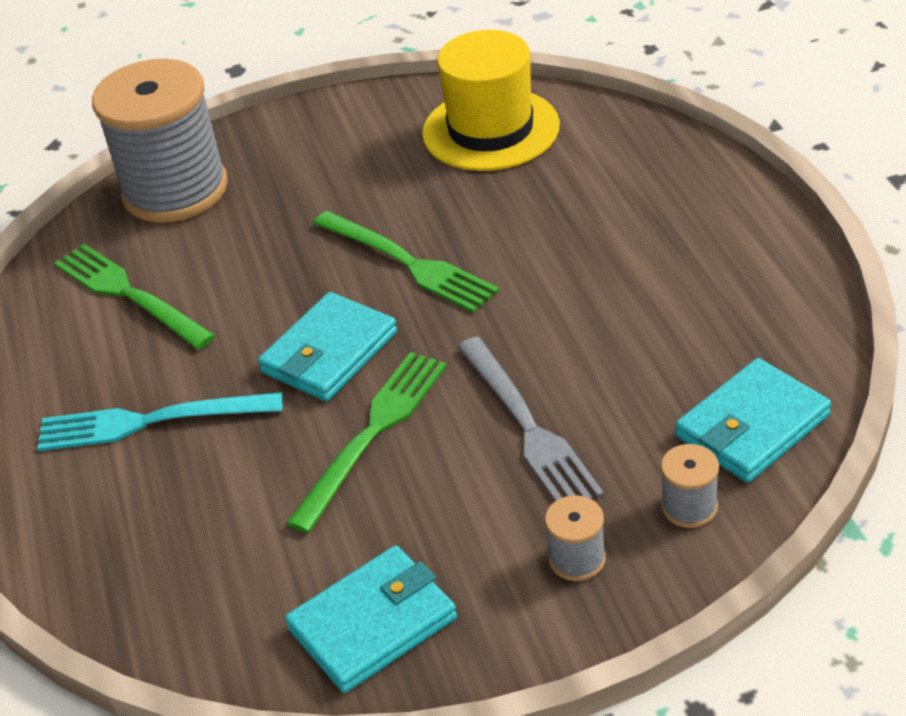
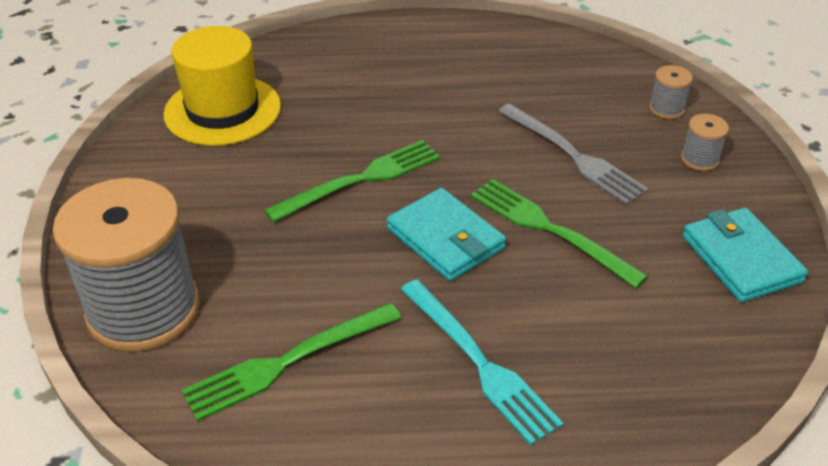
camera: 80 degrees left, 0 degrees up
turquoise fork [37,392,283,451] -> turquoise fork turned 45 degrees counterclockwise [400,279,564,446]
grey fork [457,337,604,501] -> grey fork turned 60 degrees clockwise [498,104,649,205]
turquoise wallet [675,358,831,483] -> none

